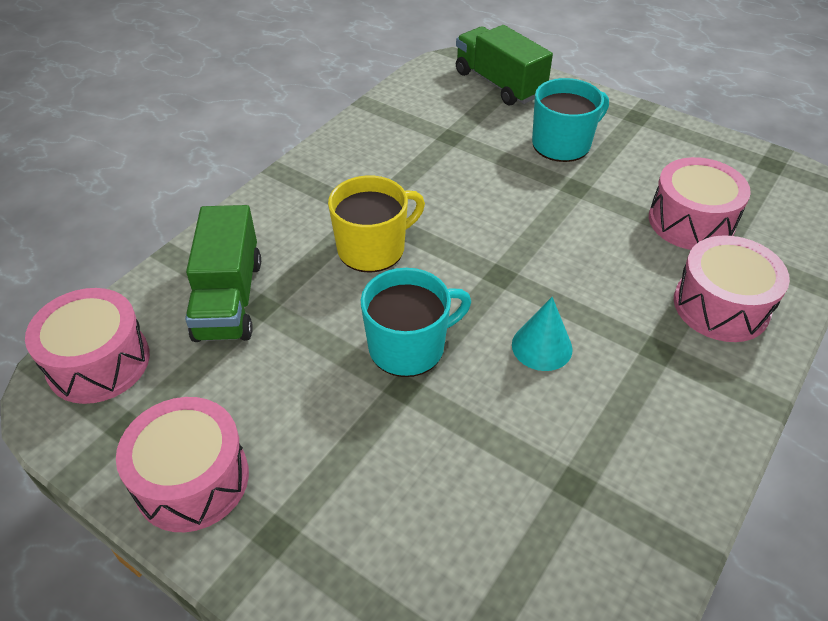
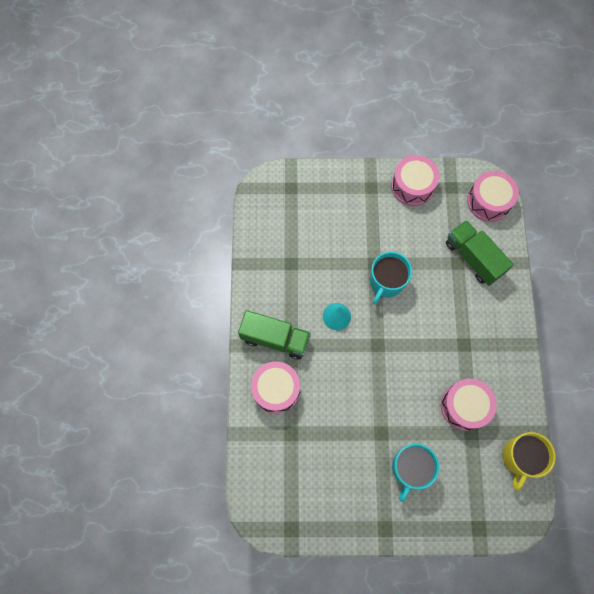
camera: 145 degrees right, 25 degrees up
yellow mug [328,176,425,273] -> yellow mug moved to [502,432,556,491]
green truck [456,25,553,106] -> green truck moved to [238,310,311,360]
pink drum [649,157,751,250] -> pink drum moved to [441,379,497,431]

